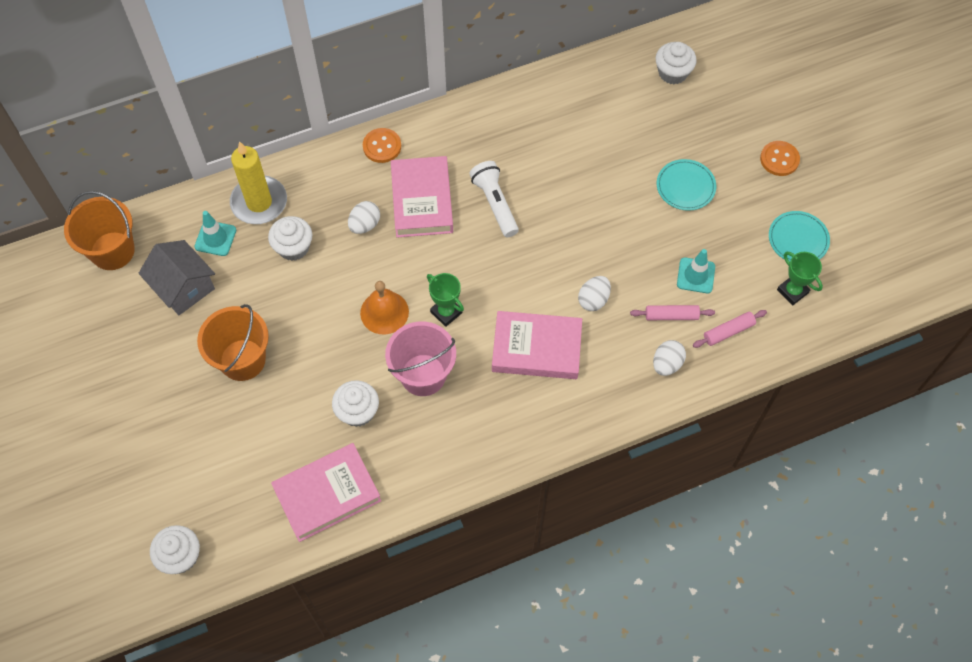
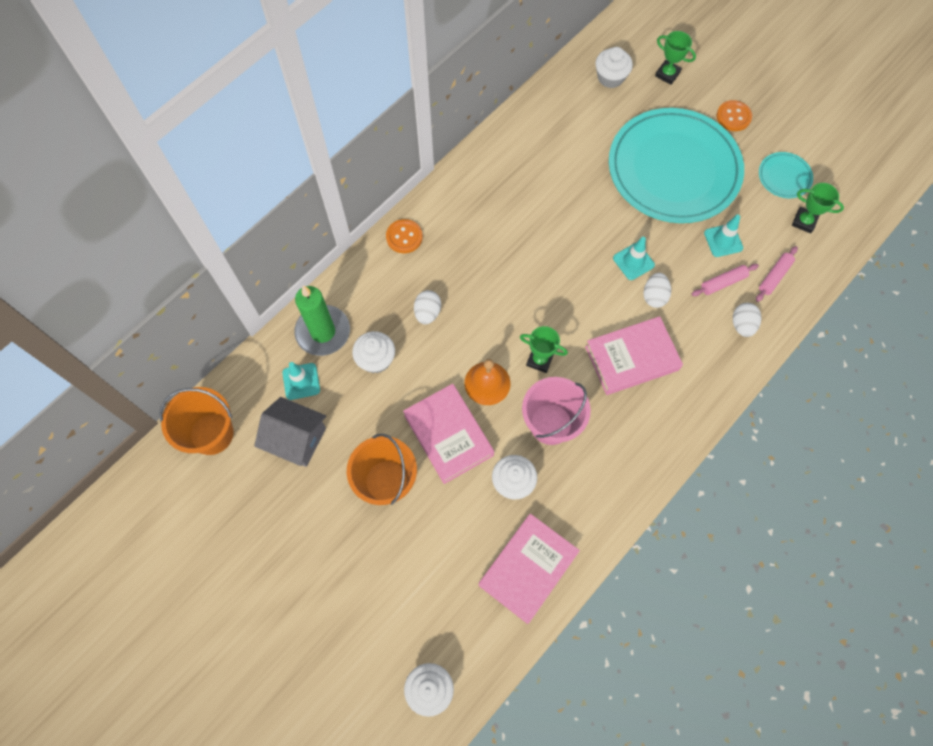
camera: 25 degrees left, 5 degrees up
yellow candle [230,141,287,224] -> green candle [294,285,350,356]
pink book [391,156,453,237] -> pink book moved to [403,384,494,484]
white flashlight [469,161,519,237] -> none
turquoise plate [657,159,716,211] -> turquoise plate [609,108,744,223], size x2.49
none -> turquoise traffic cone [613,237,655,280]
none -> green trophy [655,31,696,85]

